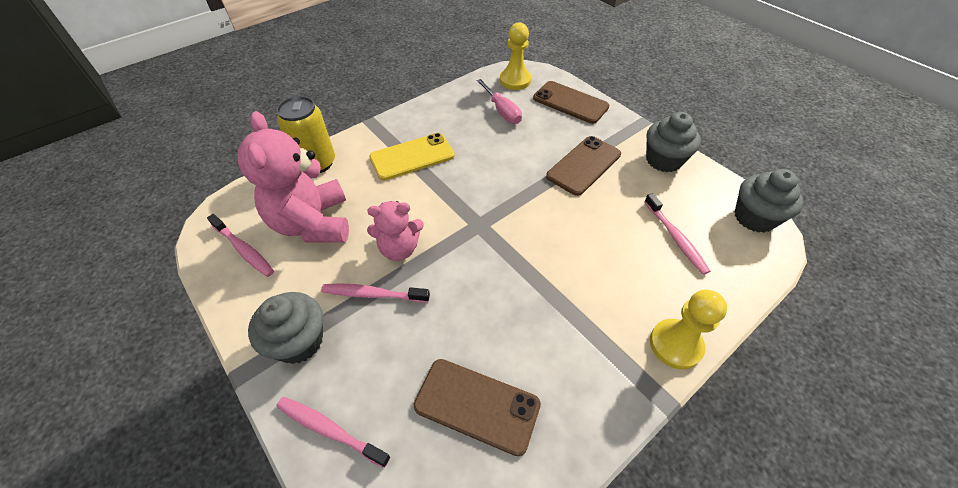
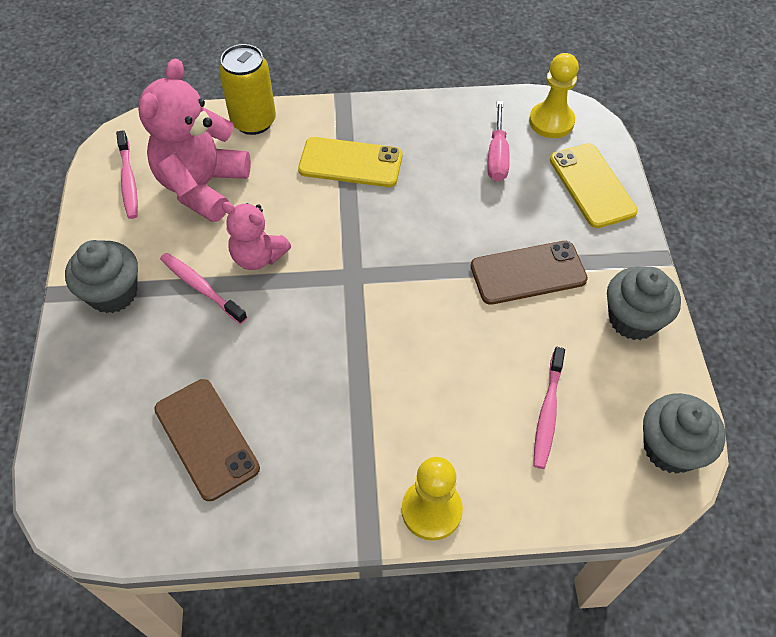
camera: 35 degrees right, 5 degrees up
pink toothbrush [276,397,391,468] -> none
brown phone [533,81,609,124] -> yellow phone [550,143,638,228]

